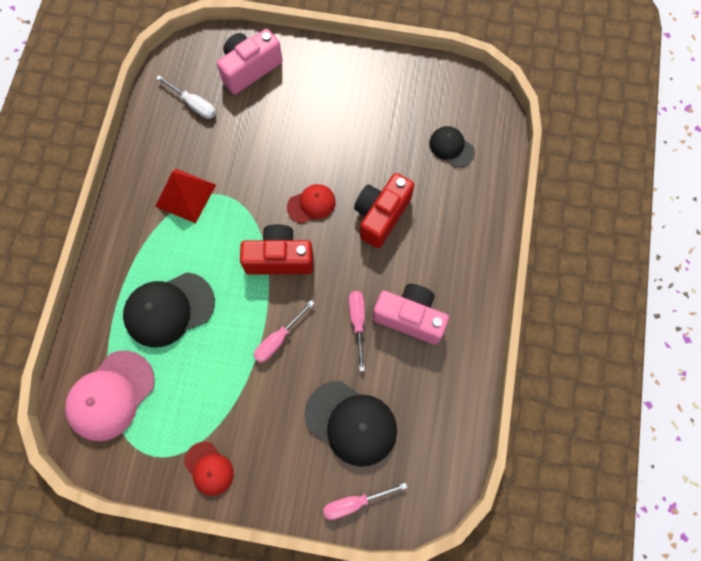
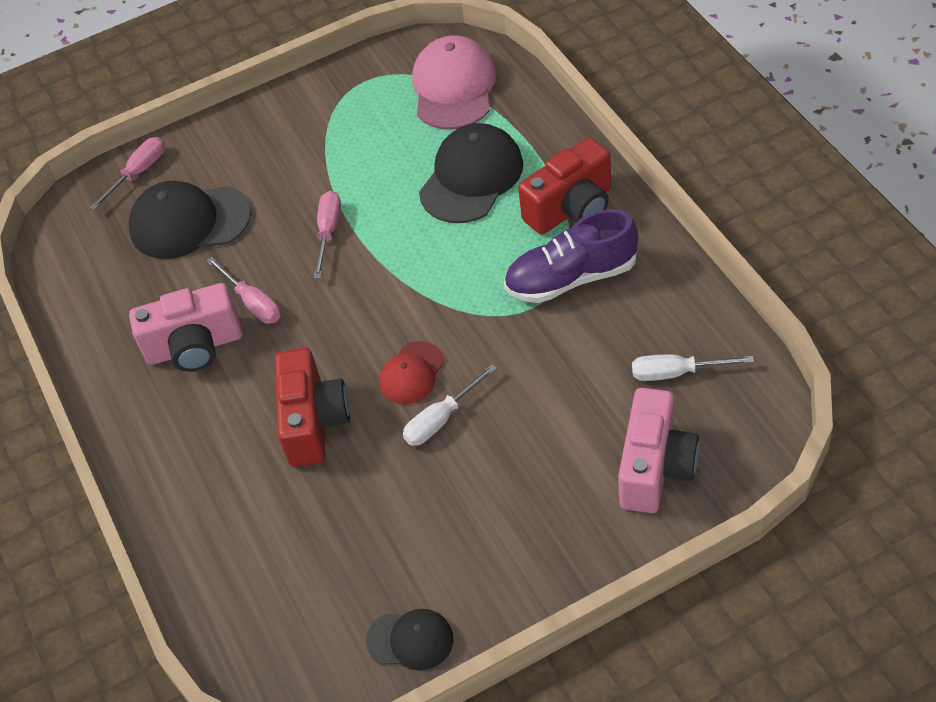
camera: 150 degrees right, 20 degrees down
red pyramid [155,169,216,223] -> purple shoe [504,209,638,303]
red cap [184,442,234,496] -> none
red camera [240,224,313,275] -> red camera moved to [518,138,611,235]
black cap [429,126,475,167] -> black cap moved to [366,609,453,671]
none -> white screwdriver [403,364,497,446]

